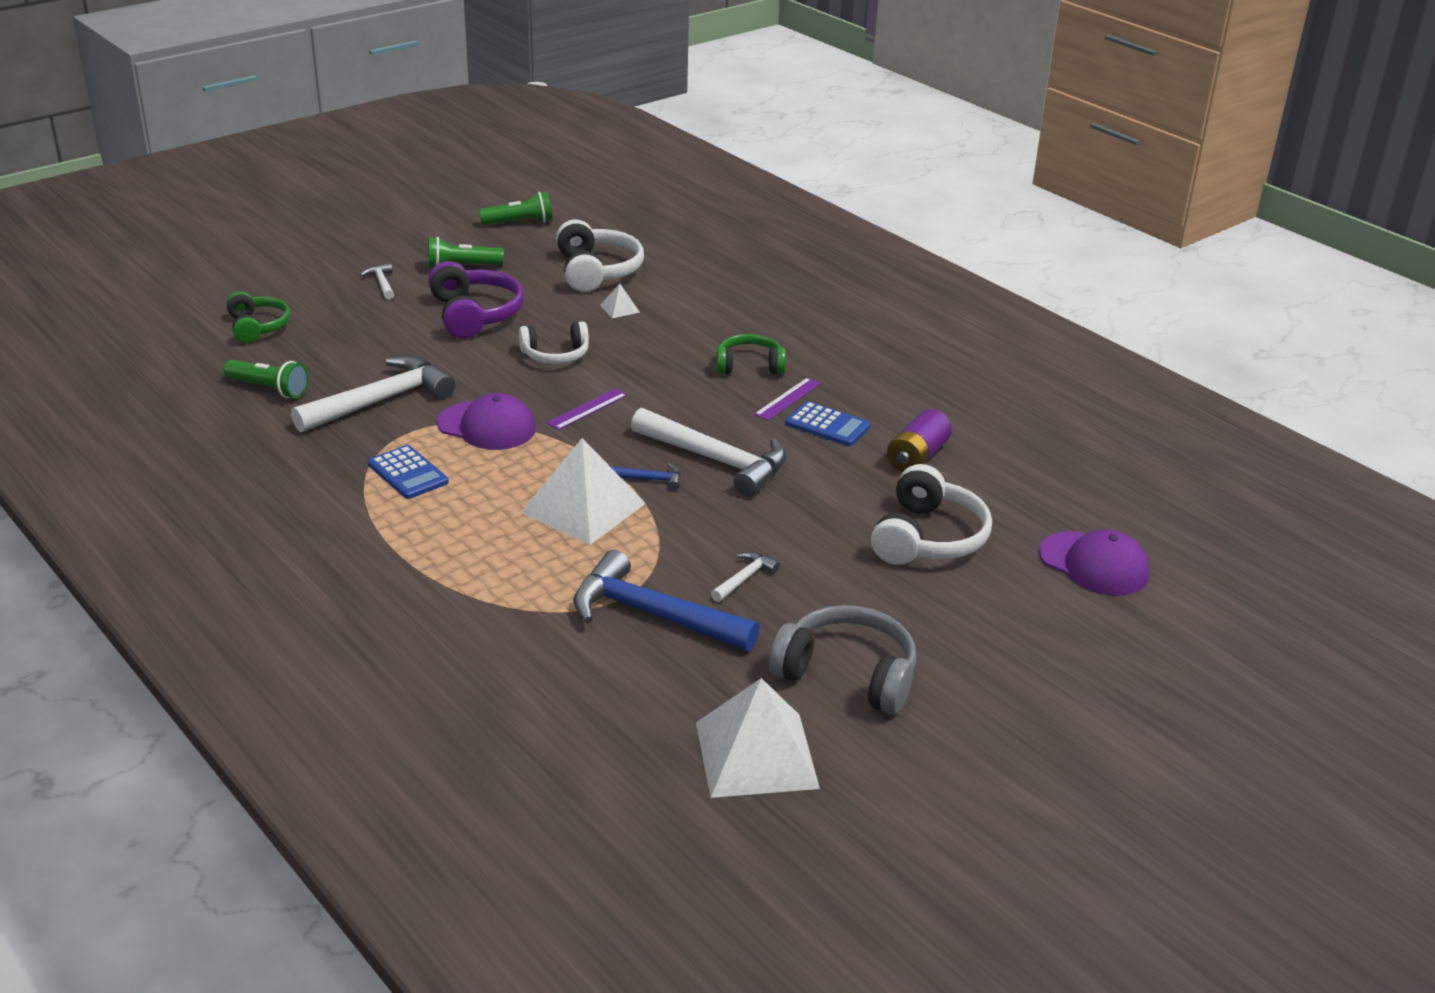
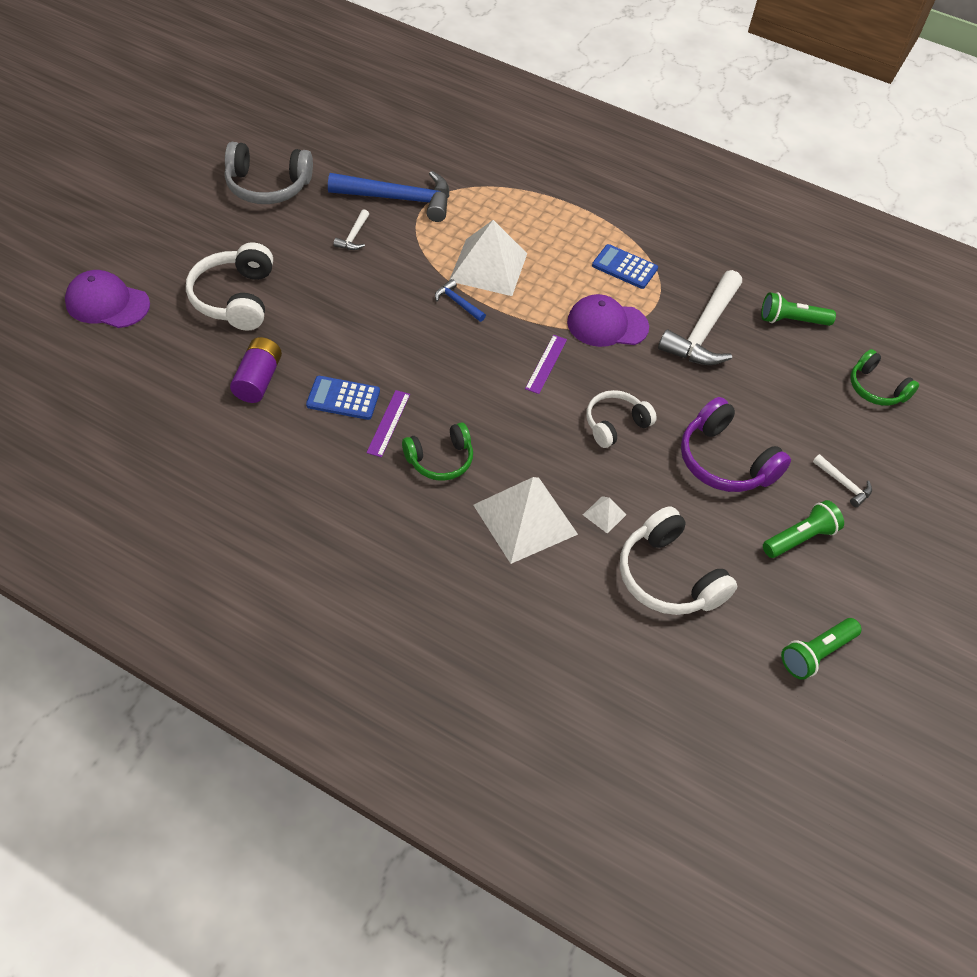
camera: 155 degrees right, 20 degrees up
blue hammer [610,463,681,491] -> blue hammer turned 60 degrees clockwise [435,279,486,322]
white hammer [631,408,786,497] -> none
white pyramid [696,678,820,798] -> white pyramid moved to [473,477,578,564]

